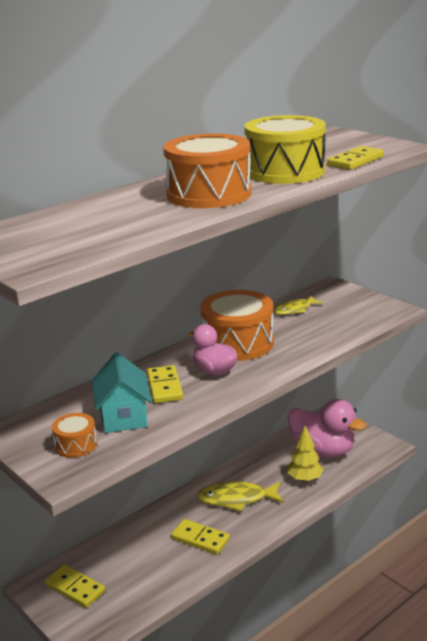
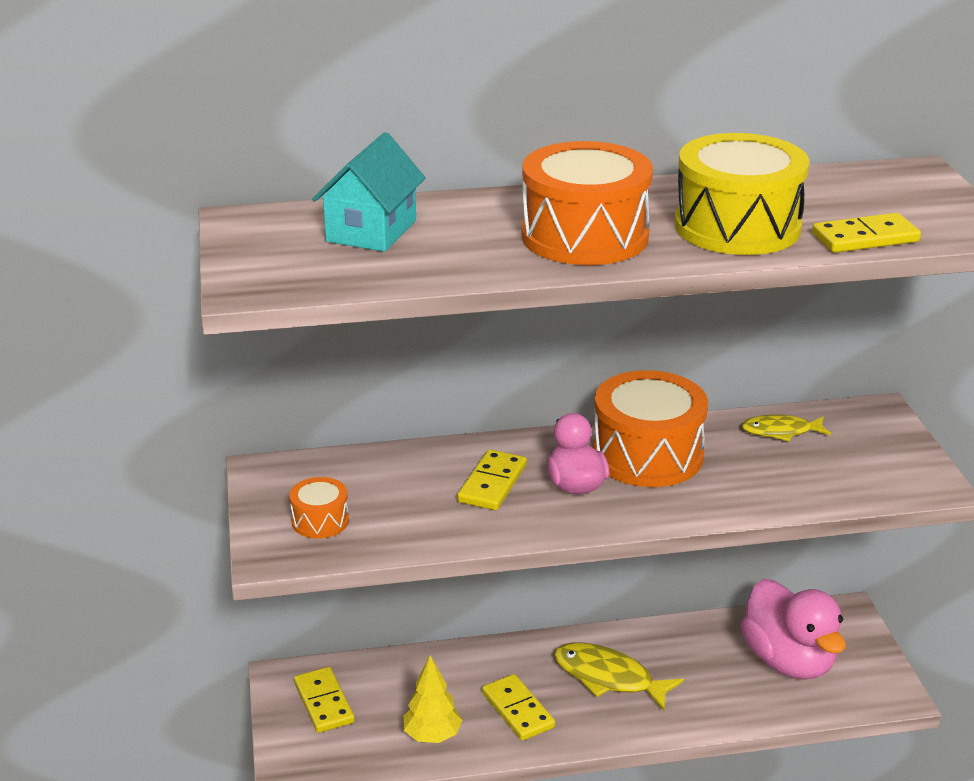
camera: 30 degrees right, 5 degrees up
turquoise house [92,353,152,433] -> turquoise house moved to [312,132,426,252]
yellow tree [287,425,323,482] -> yellow tree moved to [403,655,462,743]

